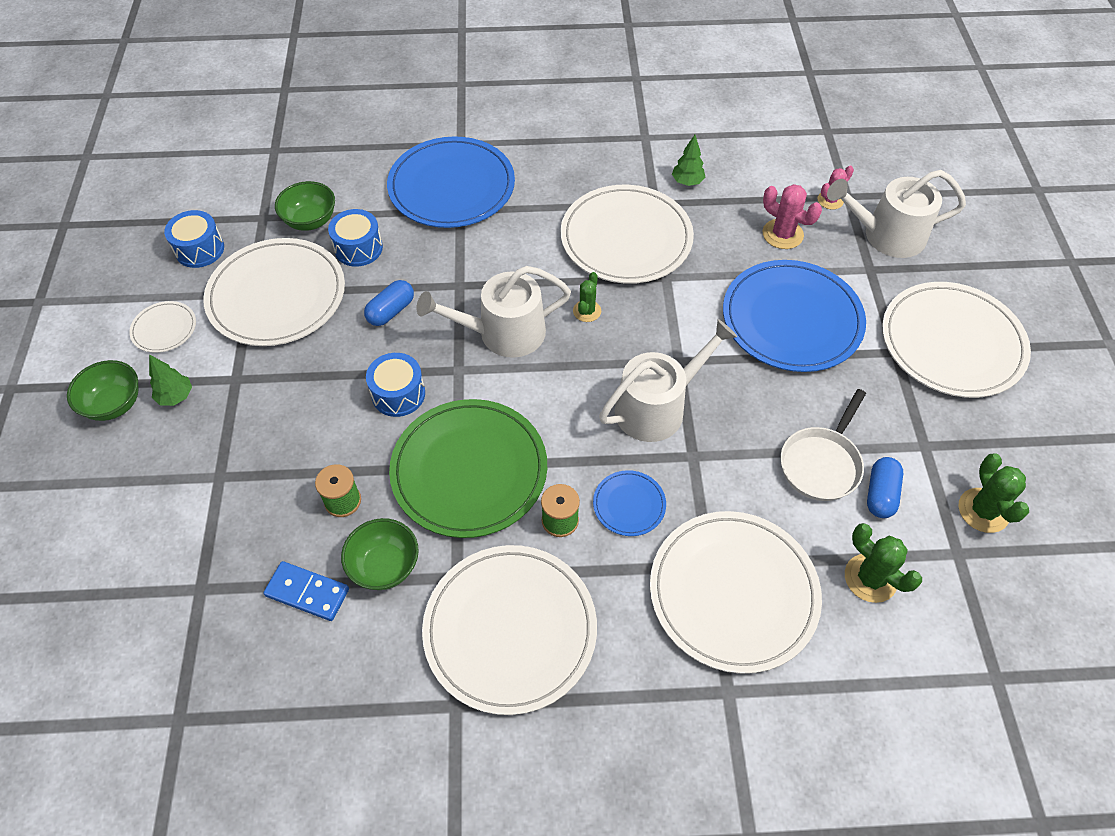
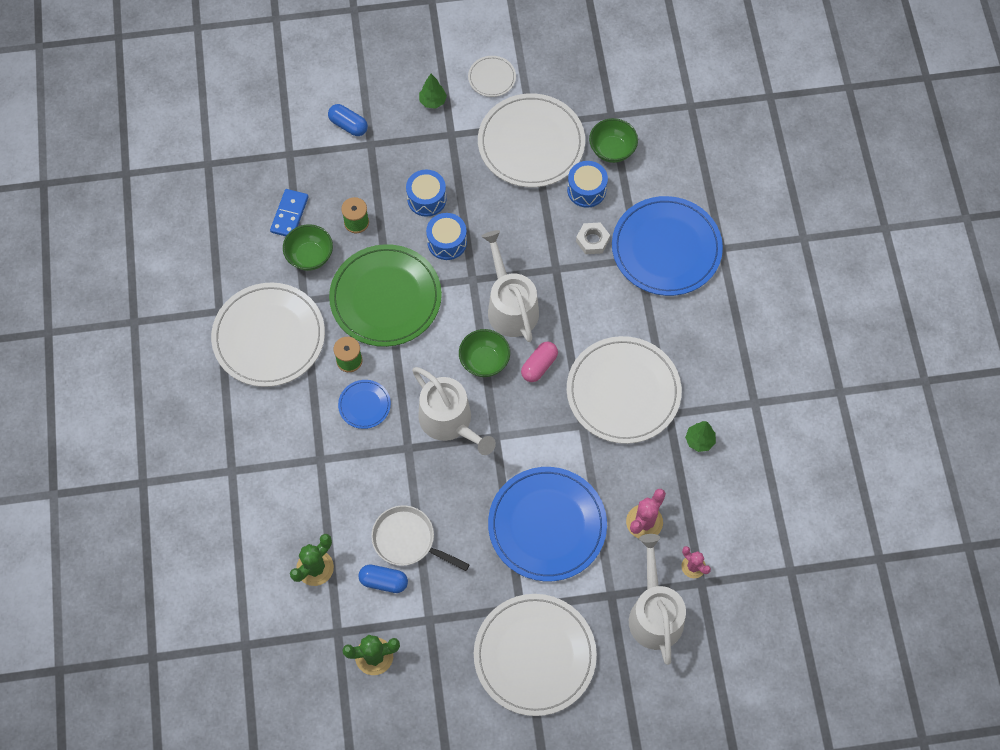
camera: 85 degrees right, 10 degrees up
green bowl [67,360,139,421] -> green bowl moved to [459,329,510,377]
blue drum [164,210,224,268] -> blue drum moved to [406,170,446,217]
blue capsule [364,280,414,326] -> blue capsule moved to [328,104,368,136]
green cactus [573,272,601,322] -> pink capsule [521,342,558,382]
white plate [650,511,822,674] -> none
none -> white nut [576,222,610,254]

